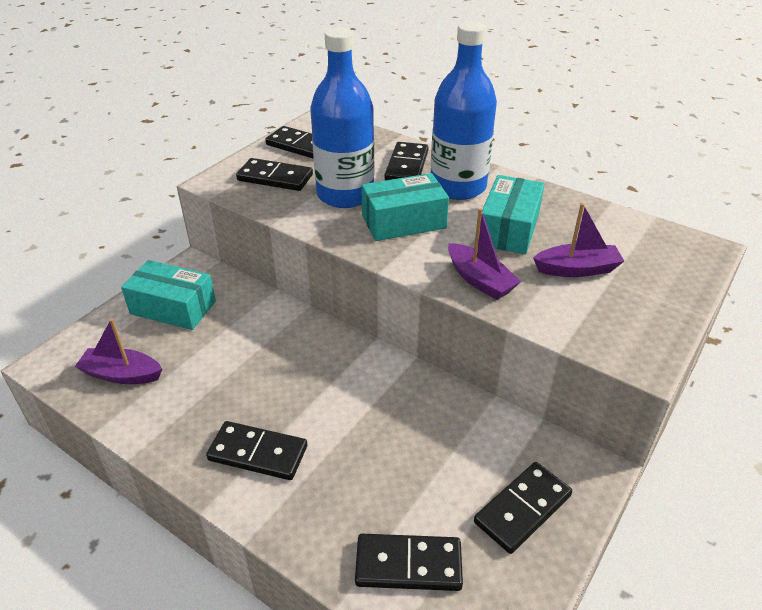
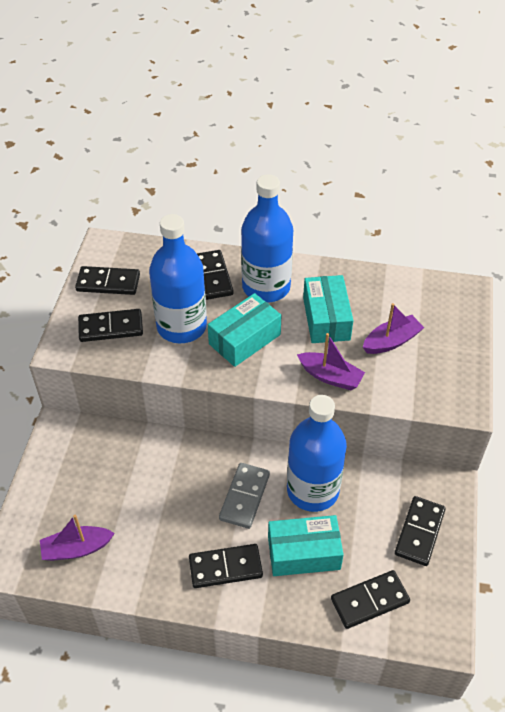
camera: 25 degrees left, 10 degrees up
turquoise box [121,260,216,330] -> turquoise box moved to [268,515,344,576]
none -> grey domino [219,463,270,529]
none -> blue bottle [287,395,347,512]

